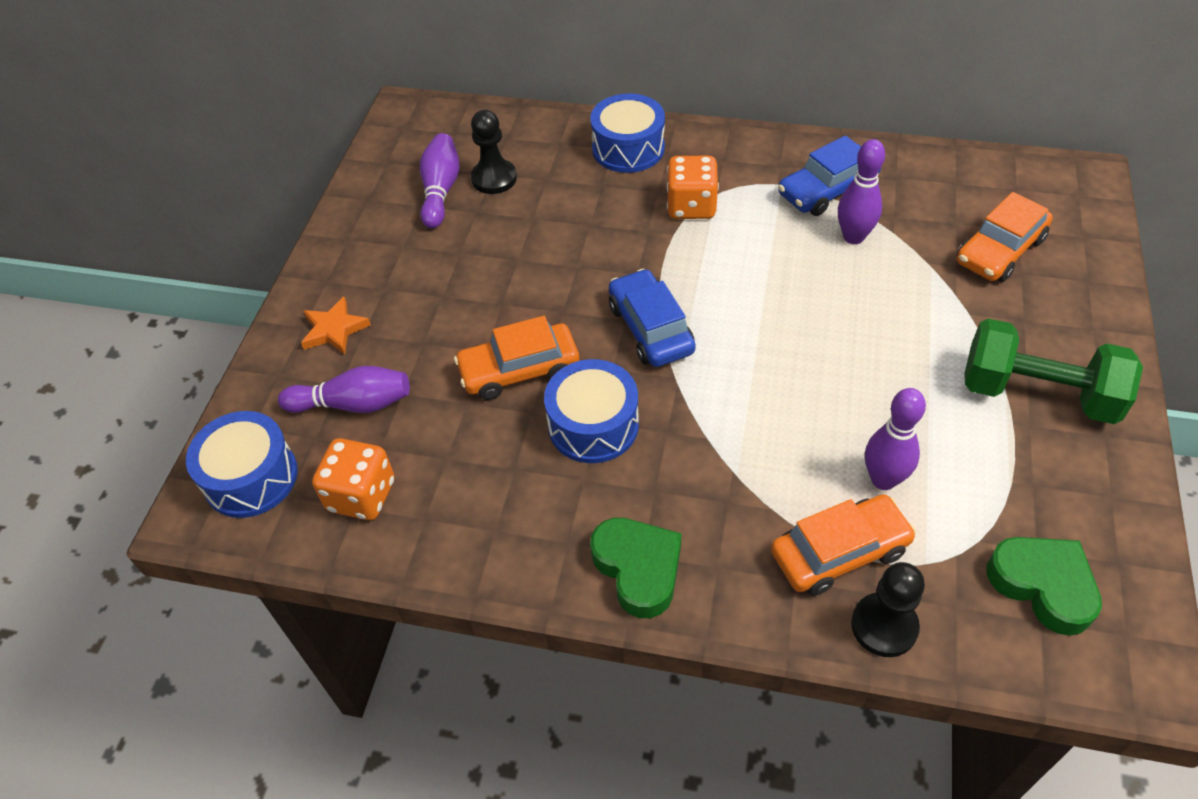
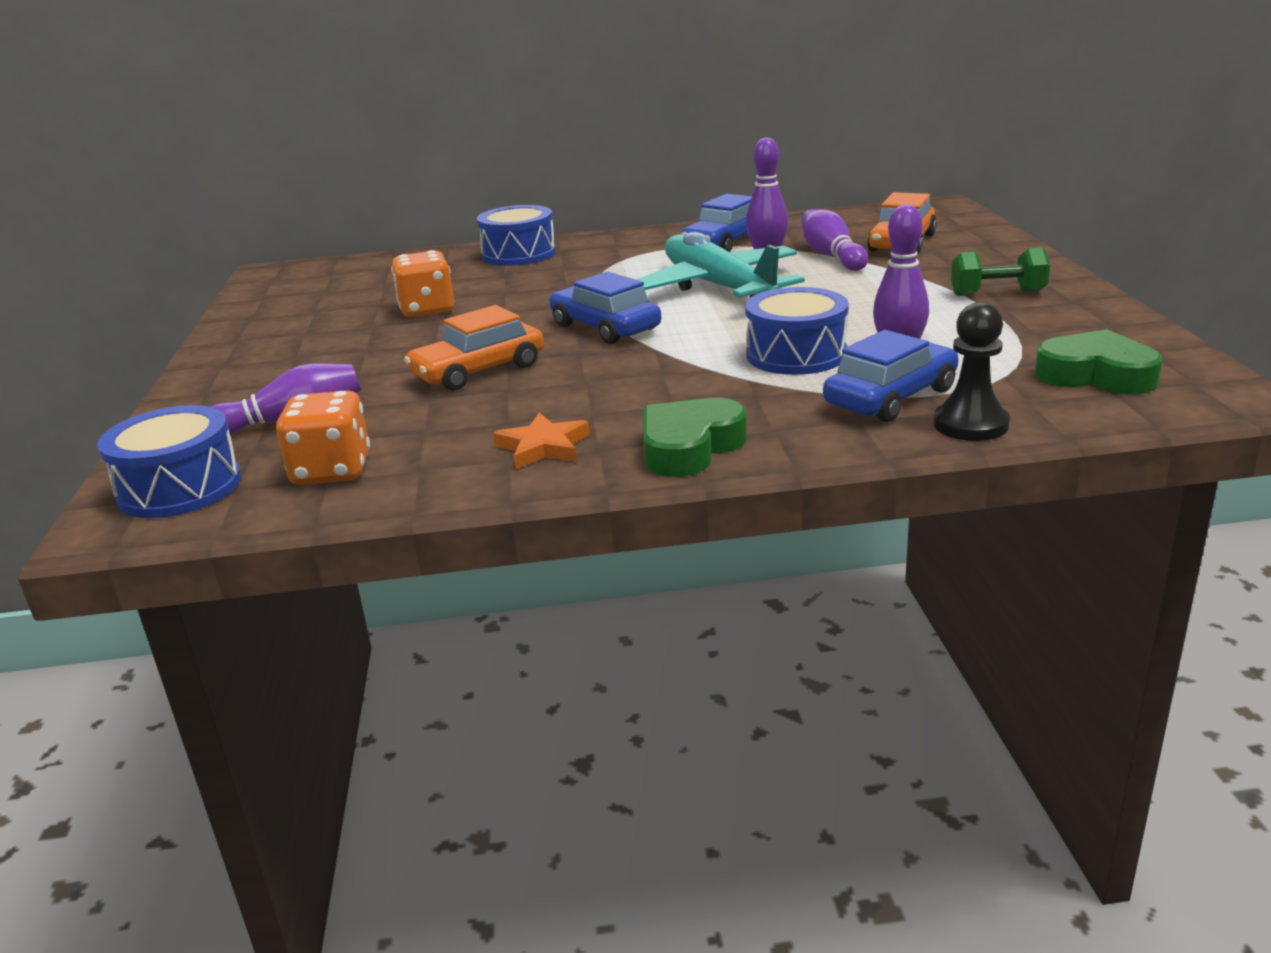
camera: 20 degrees left, 25 degrees down
orange star [301,296,371,355] -> orange star moved to [493,413,590,469]
purple bowling pin [420,133,460,229] -> purple bowling pin moved to [801,209,868,271]
black pawn [471,110,517,194] -> none
blue drum [544,359,639,463] -> blue drum moved to [745,287,849,375]
green heart [590,518,682,618] -> green heart turned 90 degrees counterclockwise [643,398,747,477]
orange dice [667,156,719,219] -> orange dice moved to [391,250,454,317]
orange car [771,494,916,596] -> blue car [823,330,959,422]
green dumbbell [964,318,1143,424] -> green dumbbell [951,248,1050,296], size x0.60
none -> turquoise plane [636,232,805,298]

